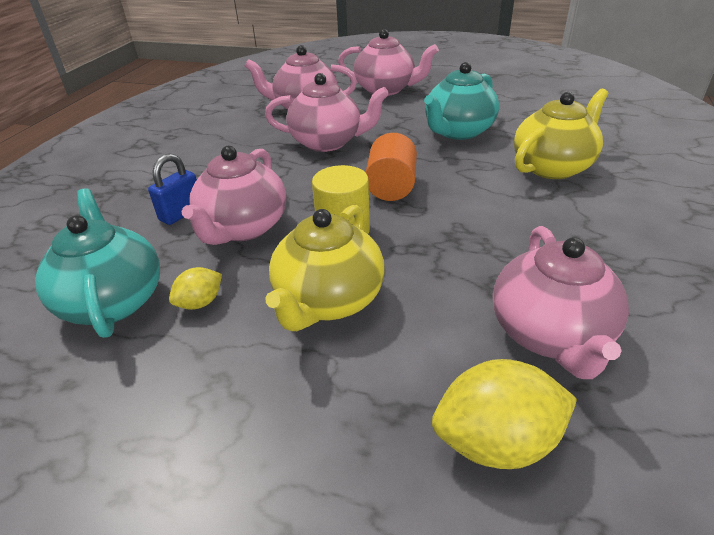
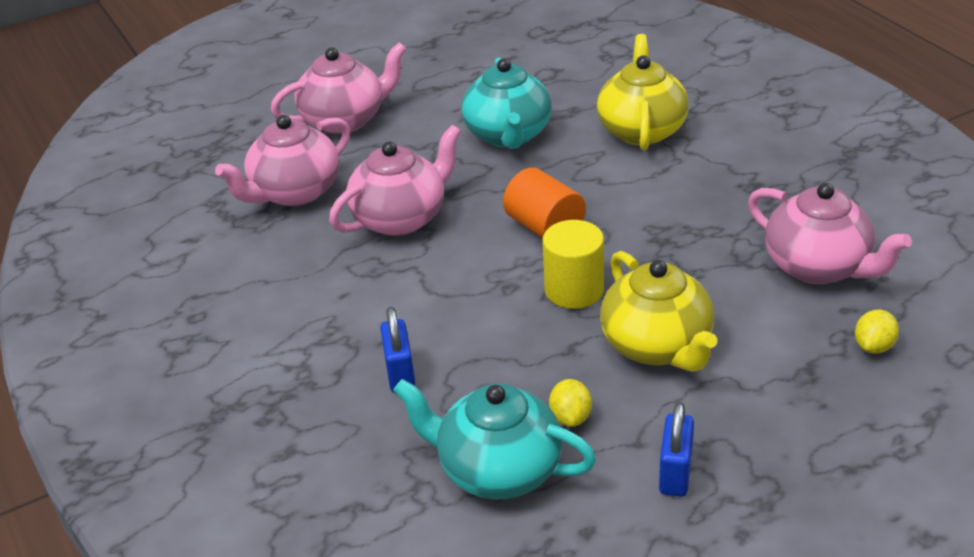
camera: 45 degrees left, 0 degrees up
pink teapot [182,146,286,245] -> none
yellow lemon [432,359,577,469] -> yellow lemon [855,310,899,354], size x0.54
none -> blue padlock [659,402,694,497]

